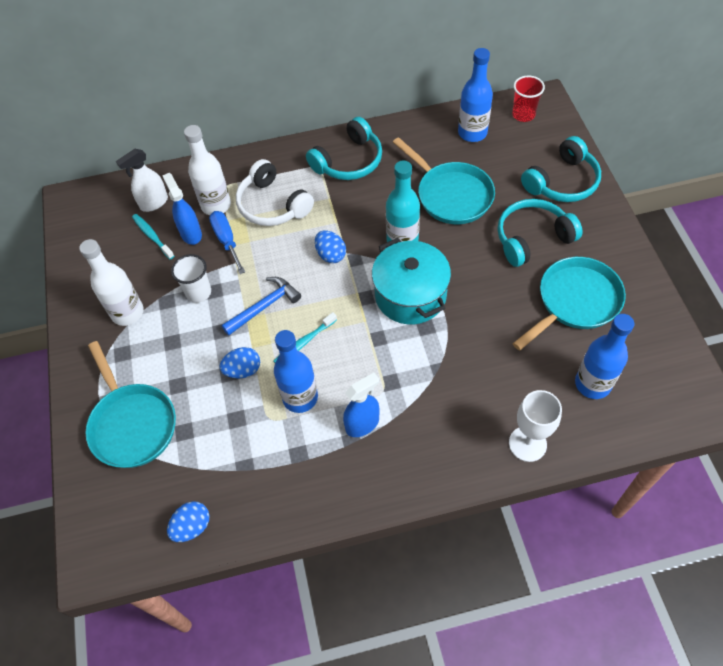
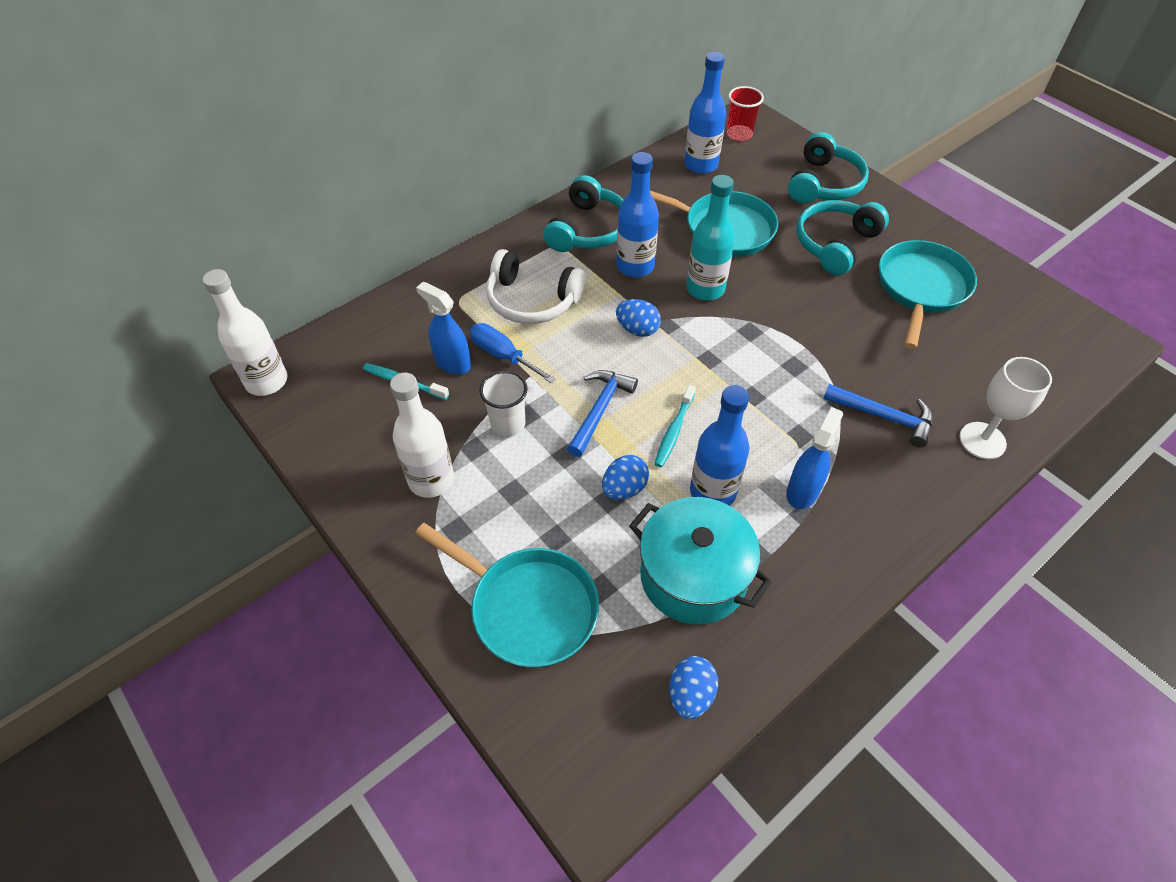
camera: 30 degrees left, 5 degrees down
white spray bottle [116,149,168,212] -> none
white bottle [184,125,231,215] -> white bottle moved to [202,269,287,396]
turquoise pot [372,238,451,324] -> turquoise pot moved to [629,497,772,624]
blue bottle [575,314,634,399] -> blue bottle moved to [616,152,659,277]
none -> blue hammer [823,384,932,447]

